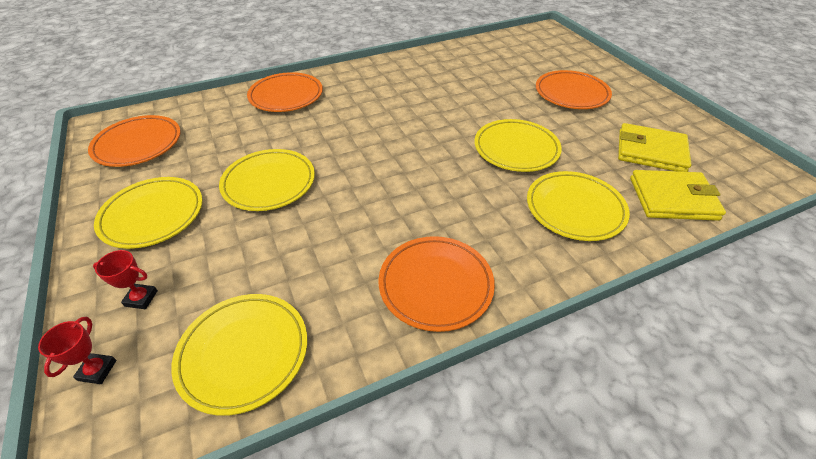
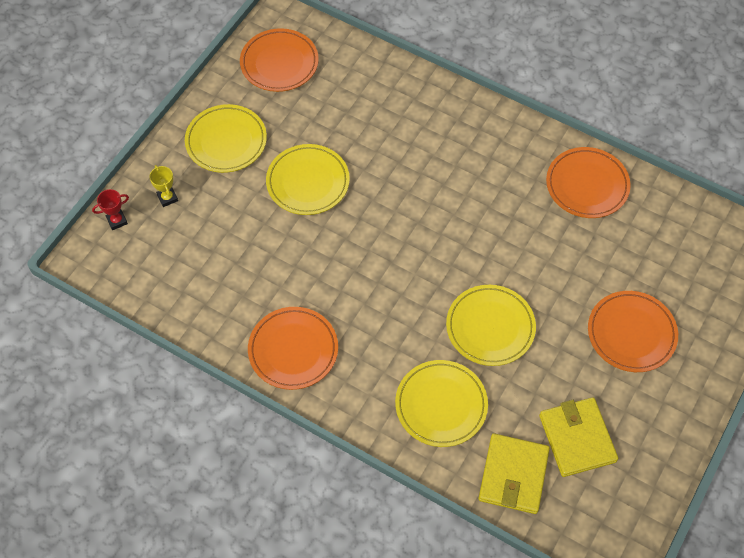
camera: 55 degrees right, 15 degrees up
red trophy [93,250,158,309] -> yellow trophy [149,165,178,207]
yellow plate [171,294,307,416] -> none
orange plate [247,72,323,112] -> orange plate moved to [546,147,631,218]
yellow wallet [630,170,726,221] -> yellow wallet turned 45 degrees clockwise [478,433,550,514]

